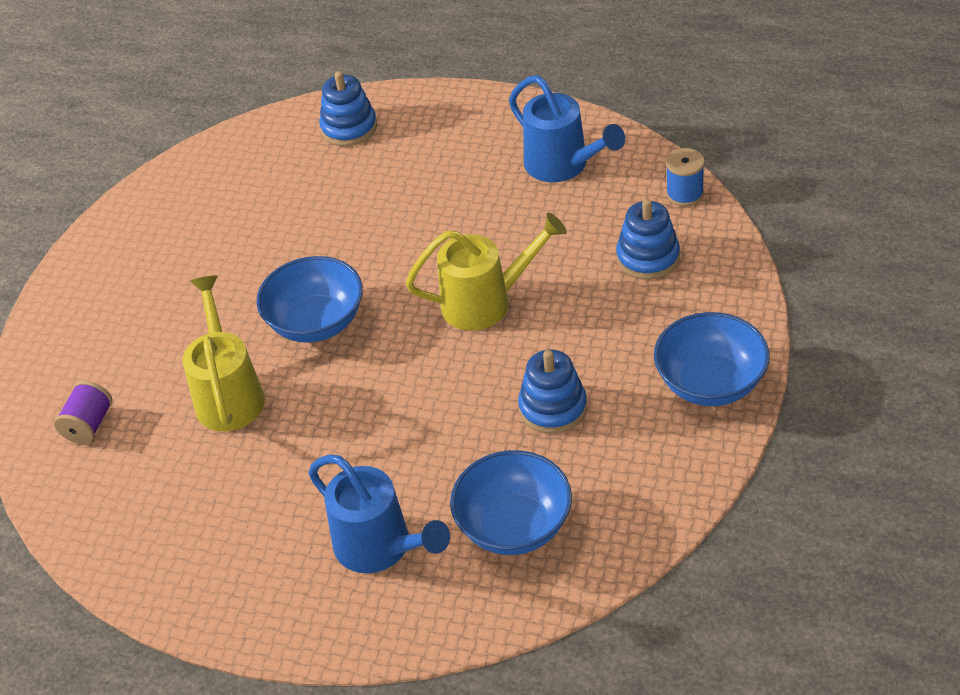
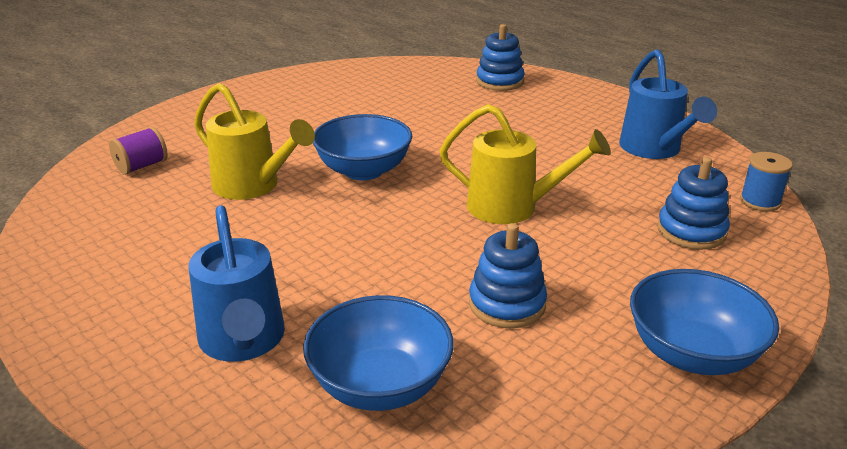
camera: 25 degrees right, 15 degrees down
yellow watering can [182,275,265,431] -> yellow watering can turned 105 degrees clockwise [194,83,315,200]

